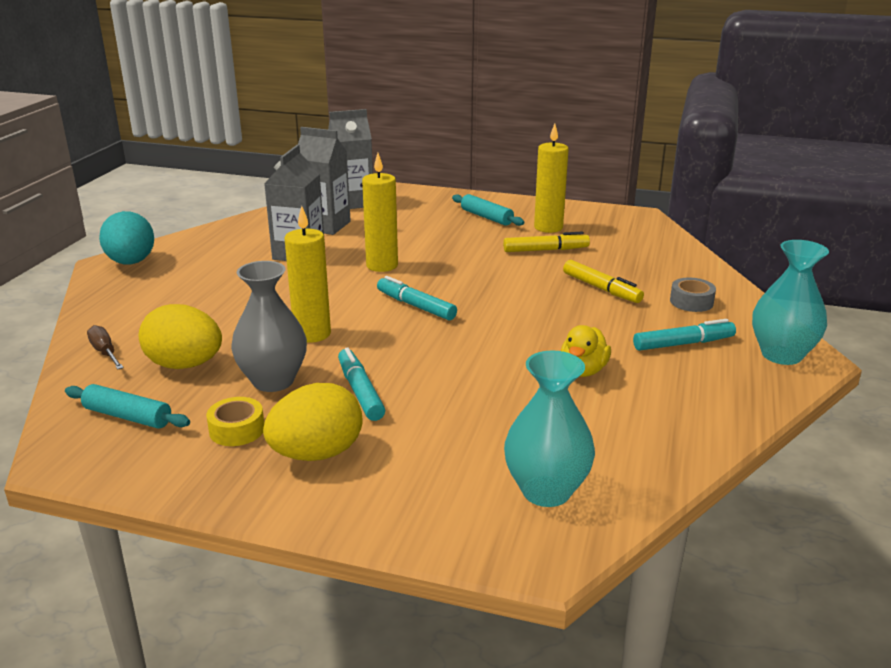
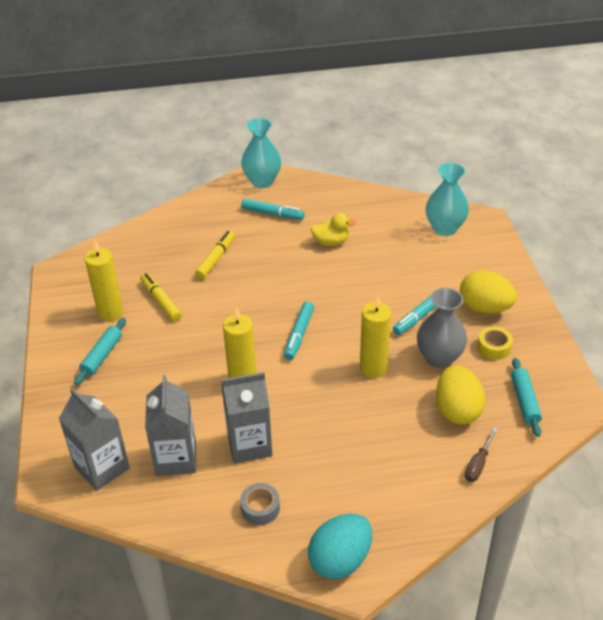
camera: 115 degrees left, 15 degrees up
turquoise marker [633,319,736,351] -> turquoise marker turned 150 degrees clockwise [241,199,305,220]
grey tape [670,278,716,312] -> grey tape moved to [240,483,280,525]

